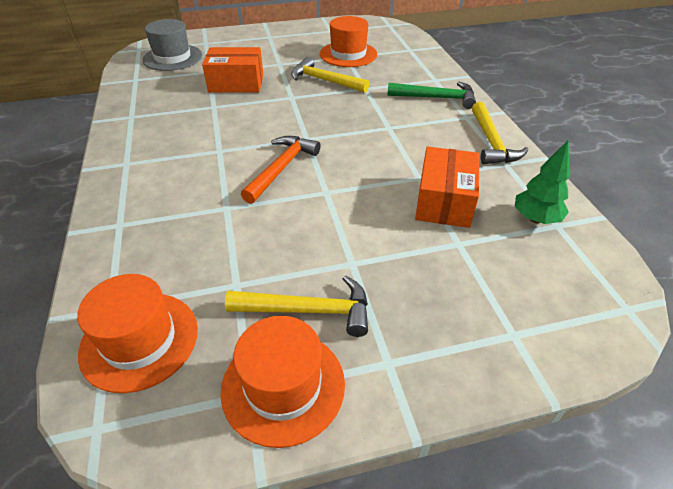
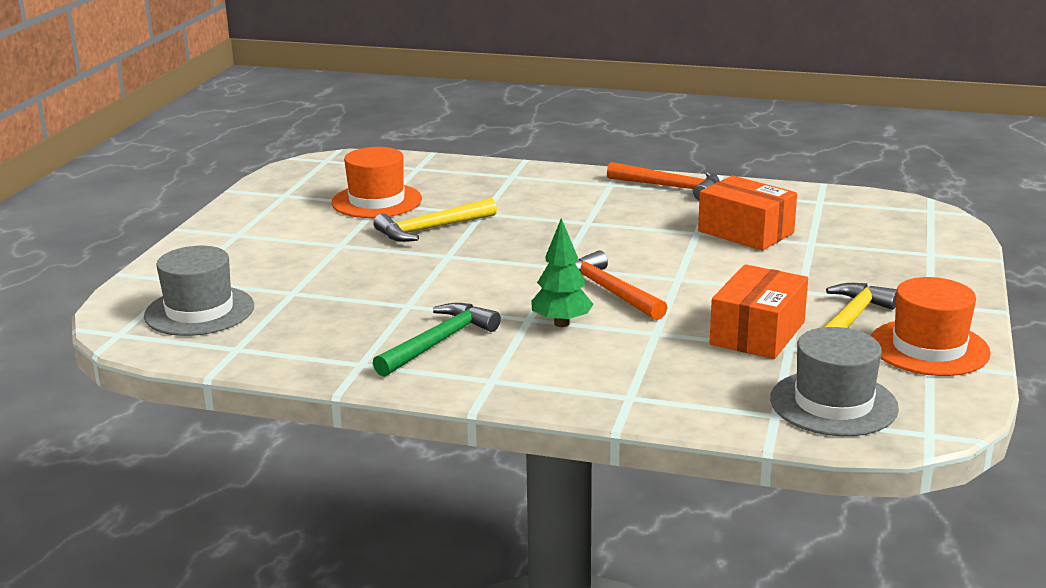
camera: 60 degrees left, 20 degrees down
orange hat [77,274,198,393] -> grey hat [770,327,899,436]
orange box [202,47,263,93] -> orange box moved to [710,264,808,359]
green hammer [387,82,476,109] -> green hammer moved to [373,303,501,377]
yellow hammer [472,102,528,164] -> orange hammer [607,162,719,200]
green tree [515,140,570,224] -> green tree moved to [531,218,594,327]

